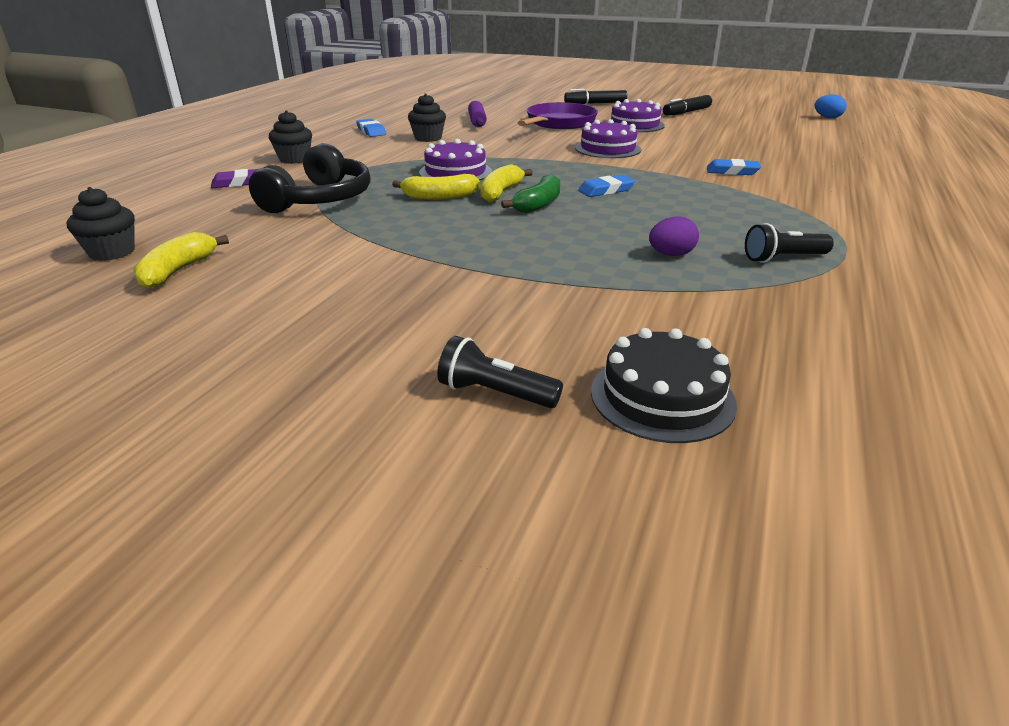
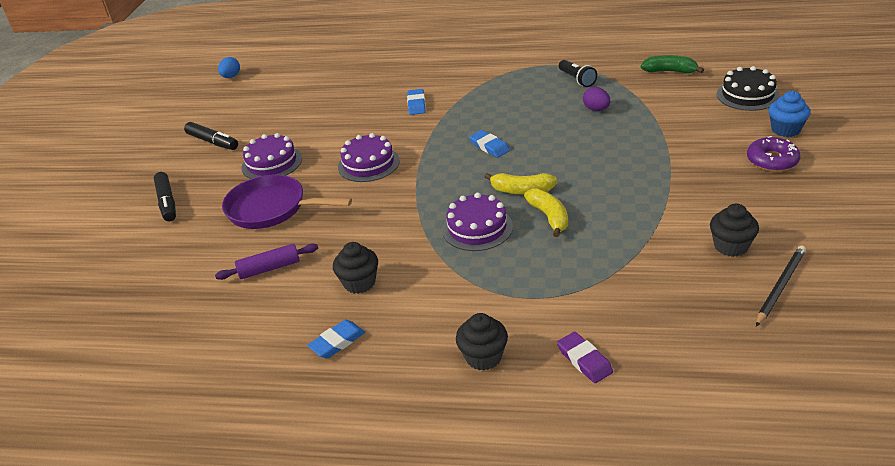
camera: 100 degrees left, 5 degrees up
black cupcake [67,187,135,261] -> black cupcake moved to [710,204,759,257]
yellow banana [133,232,229,289] -> black pencil [756,246,806,326]
black headphones [249,143,371,213] -> none
black flashlight [437,336,563,408] -> blue cupcake [769,91,811,137]
green banana [501,174,560,213] -> green banana moved to [641,55,704,74]
none -> purple donut [747,136,801,172]

